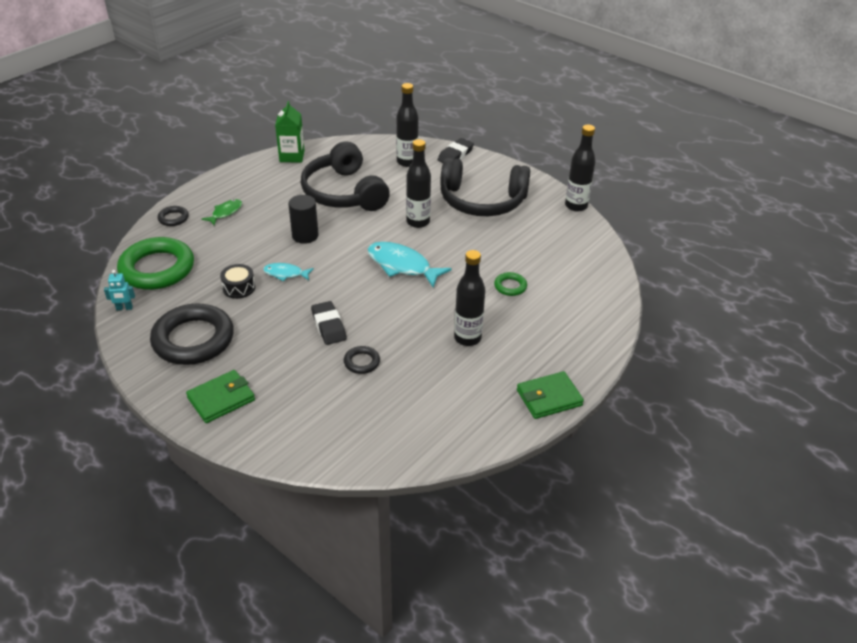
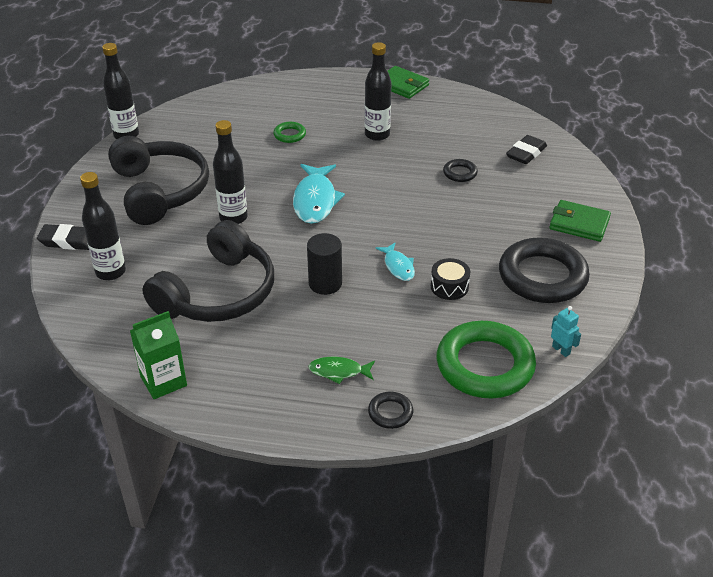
camera: 120 degrees left, 0 degrees up
black eraser [311,301,347,345] -> black eraser moved to [506,135,547,164]

